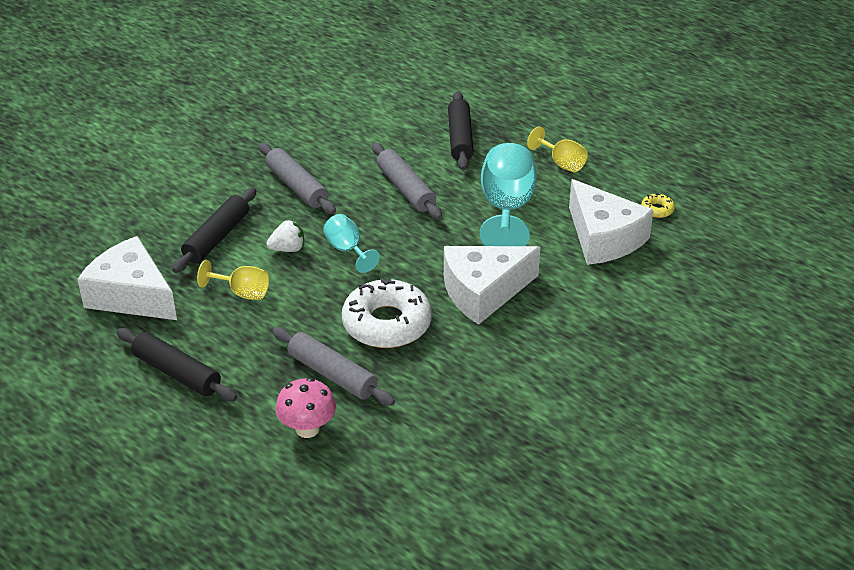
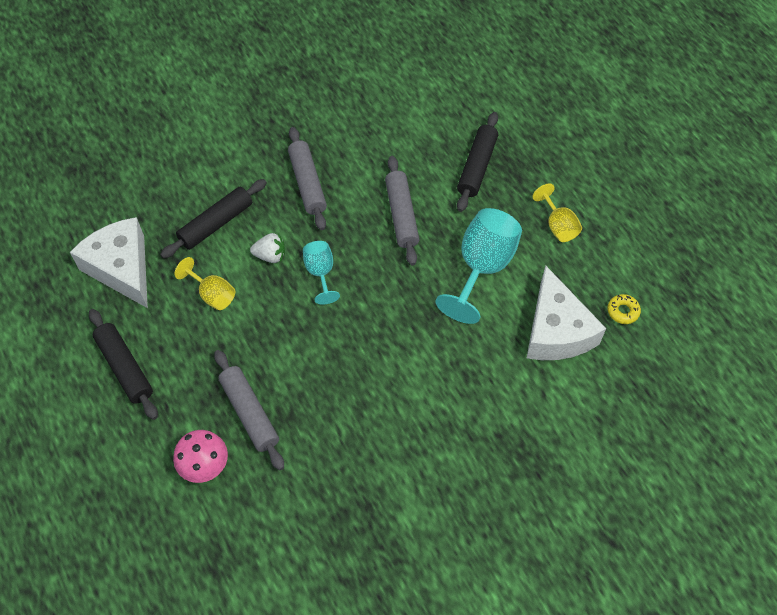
camera: 20 degrees right, 20 degrees up
white donut [342,278,432,348] -> none
white cheese [444,246,540,325] -> none

